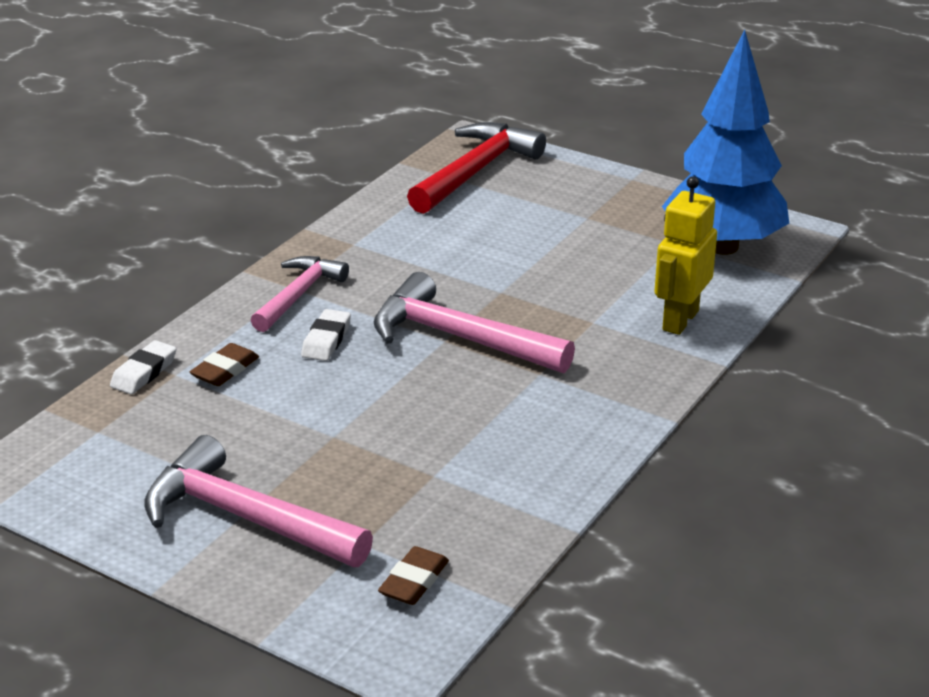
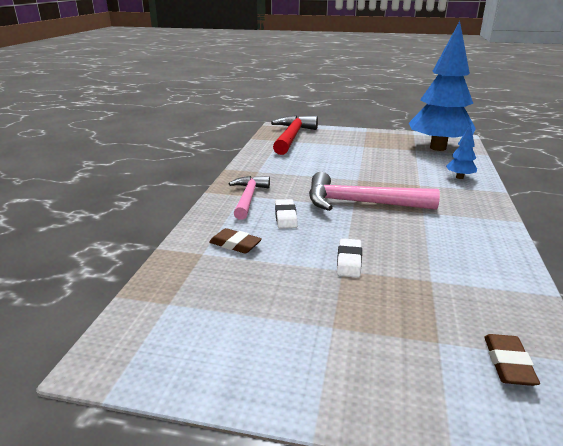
camera: 20 degrees left, 5 degrees down
white eraser [110,340,176,394] -> white eraser moved to [337,238,362,278]
pink hammer [144,435,373,567] -> none
brown eraser [190,343,259,386] -> brown eraser turned 75 degrees counterclockwise [209,228,262,254]
yellow robot [654,176,717,335] -> blue tree [446,124,477,179]

